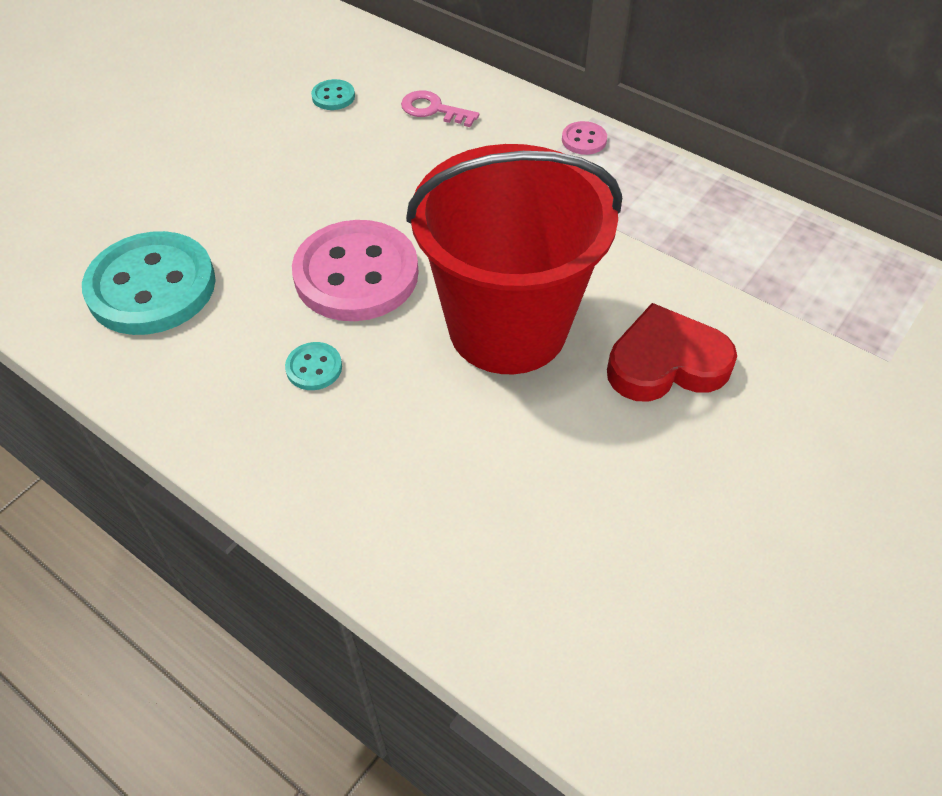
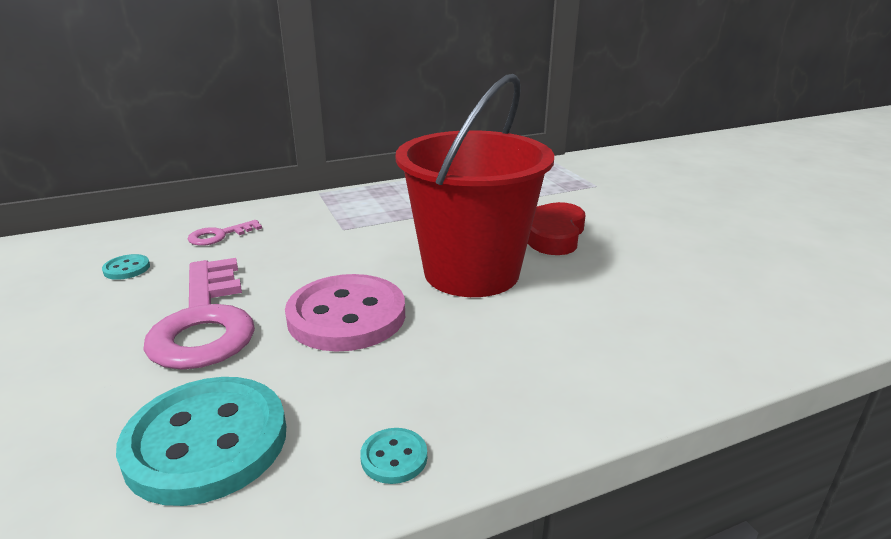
camera: 60 degrees left, 25 degrees down
turquoise button [285,342,342,390] -> turquoise button moved to [360,428,427,484]
pink button [562,121,607,155] -> none
none -> pink key [143,258,255,370]

